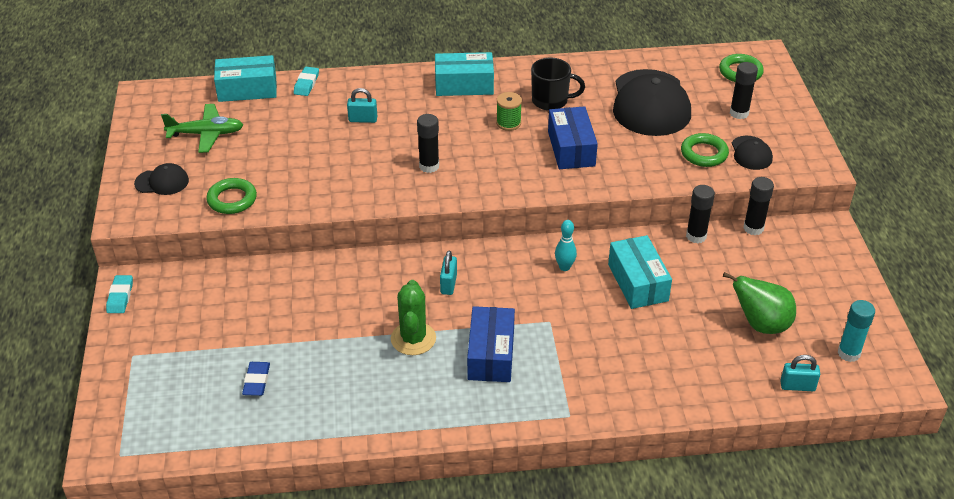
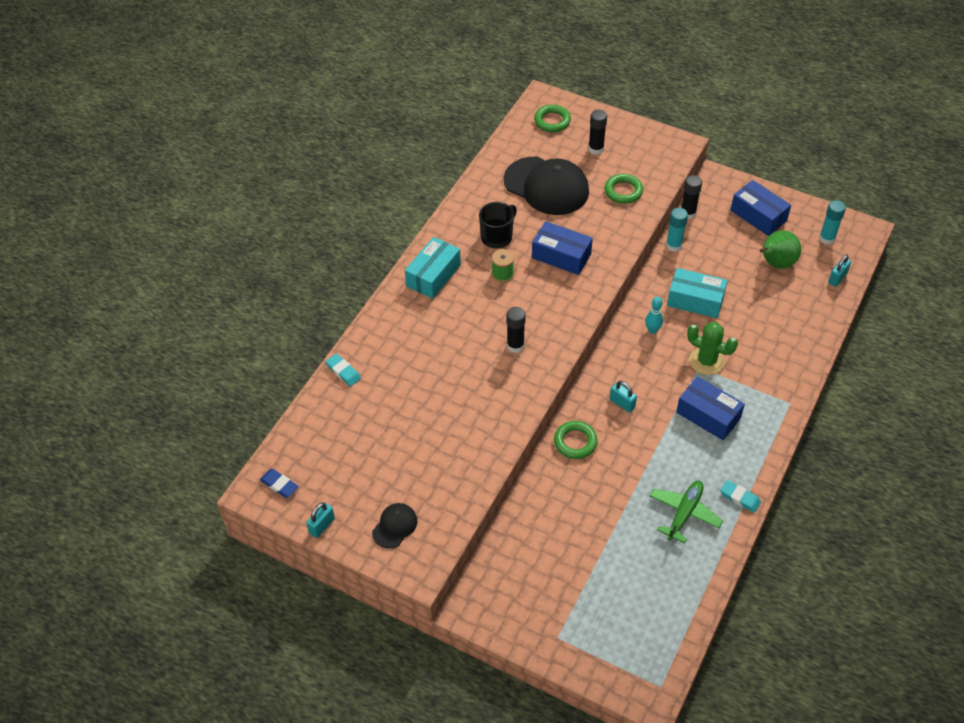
camera: 55 degrees left, 10 degrees up
turquoise eraser [106,275,133,313] -> turquoise eraser moved to [720,480,761,513]
green plane [161,104,243,153] -> green plane moved to [650,481,723,543]
green ring [206,178,257,214] -> green ring moved to [554,421,598,459]
turquoise box [214,55,277,102] -> none
blue eraser [242,362,270,396] -> blue eraser moved to [260,469,299,498]
turquoise padlock [347,88,377,123] -> turquoise padlock moved to [306,502,335,538]
green cactus [391,280,436,355] -> green cactus moved to [687,322,738,375]
black glue stick [686,185,715,243] -> turquoise glue stick [666,208,688,252]
black cap [731,136,773,170] -> none
none -> blue box [730,180,791,236]

